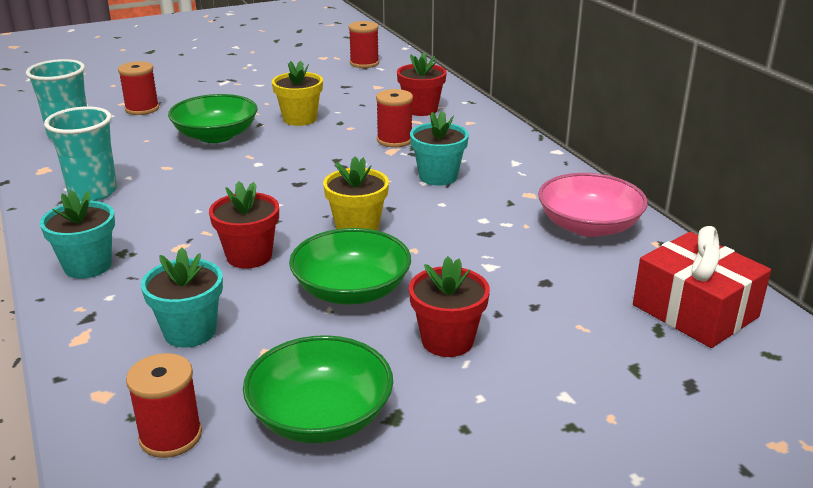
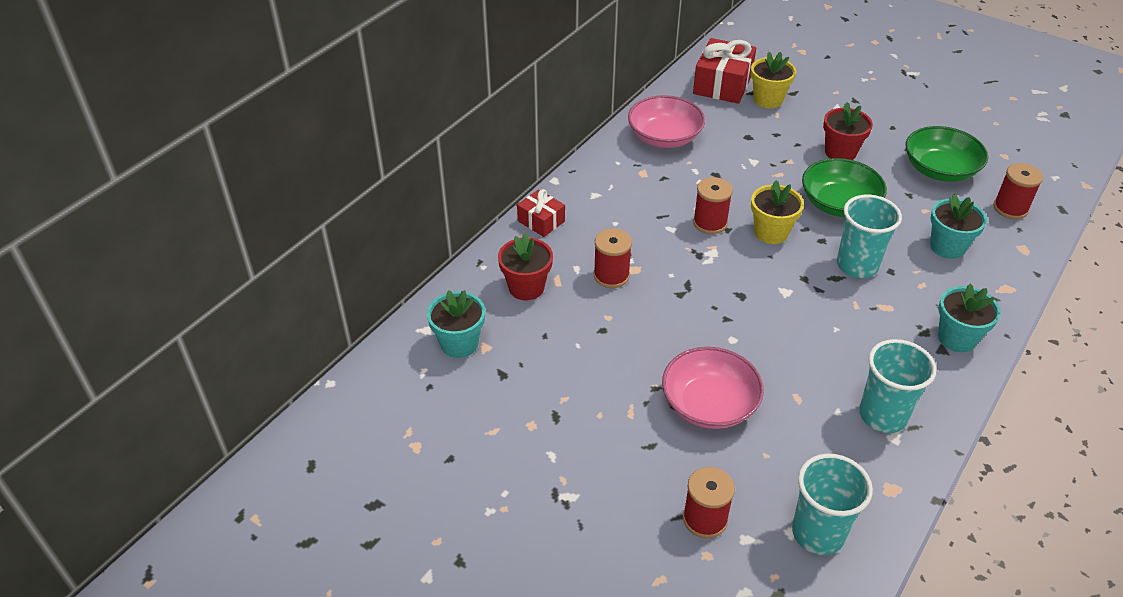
camera: 120 degrees left, 15 degrees up
green bowl [168,94,258,143] -> pink bowl [662,347,764,429]
red flower pot [209,181,279,269] -> turquoise cup [837,195,902,278]
yellow flower pot [272,60,323,126] -> yellow flower pot moved to [751,52,796,109]
red spool [349,21,379,68] -> red spool moved to [693,177,733,234]
turquoise flower pot [410,111,469,186] -> turquoise flower pot moved to [427,290,485,358]
none -> red gift [517,189,565,237]

